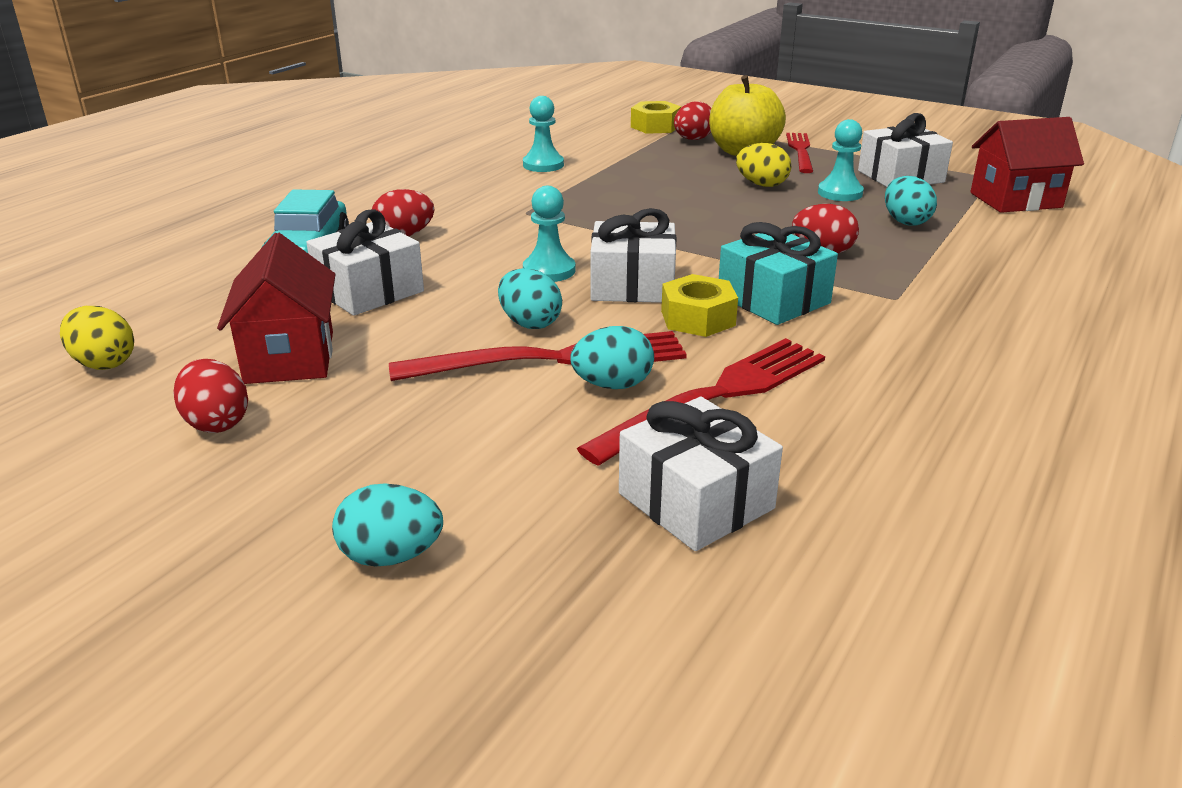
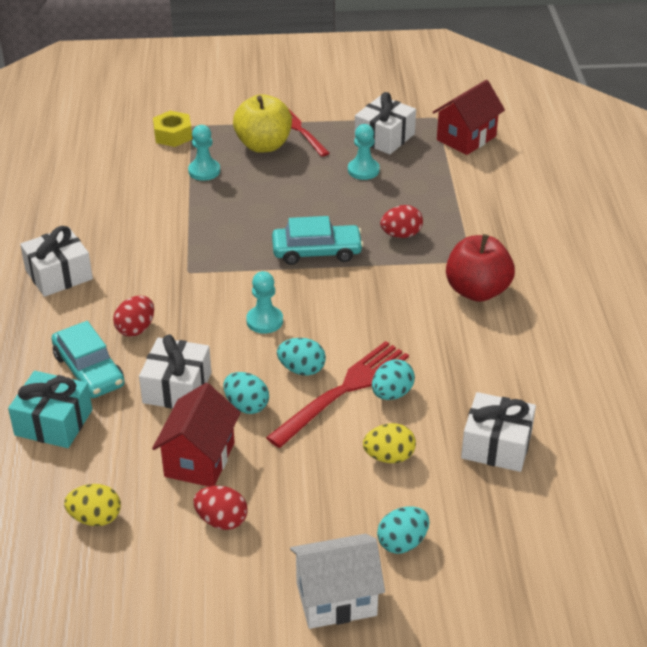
camera: 35 degrees left, 10 degrees up
red house [217,233,336,384] -> red house turned 60 degrees clockwise [152,383,241,487]
turquoise pawn [523,96,564,172] -> turquoise pawn moved to [188,125,220,181]
red fork [577,338,825,466] -> none
white gift [590,208,676,303] -> white gift moved to [20,226,93,297]
yellow nut [661,274,738,337] -> none
red egg [674,101,711,140] -> none
turquoise gift [719,222,838,325] -> turquoise gift moved to [8,371,92,448]
yellow egg [736,143,791,187] -> yellow egg moved to [363,423,416,463]
turquoise egg [885,176,937,226] -> turquoise egg moved to [223,372,269,414]
none -> turquoise car [272,216,364,265]
none -> white house [290,534,385,629]
none -> red apple [446,234,515,302]

